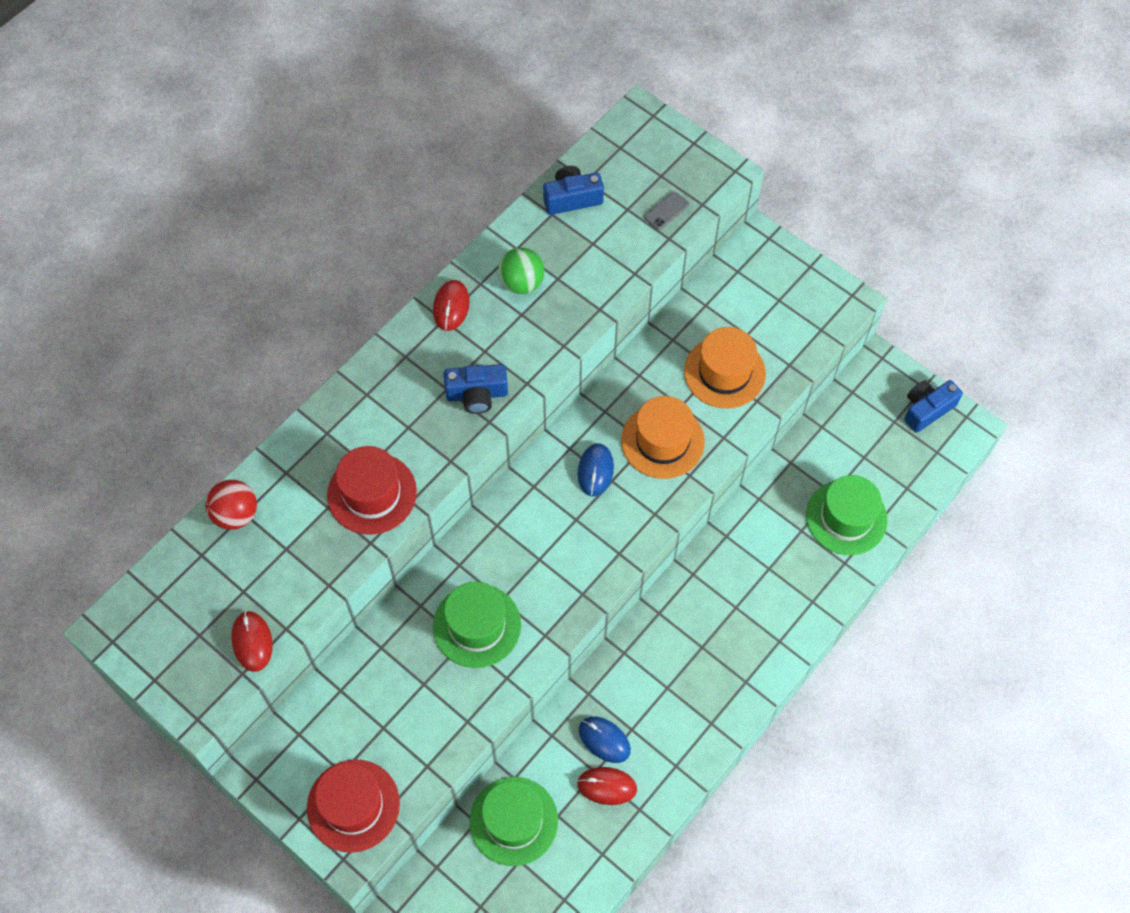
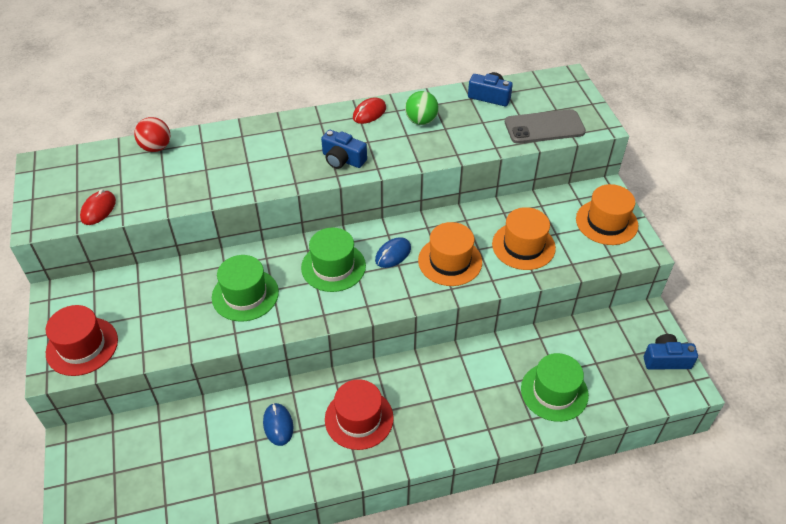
camera: 35 degrees right, 15 degrees down
red hat [327,446,417,535] -> red hat moved to [325,379,394,450]
green hat [469,777,558,866] -> green hat moved to [301,228,366,292]
red mouse [577,767,637,805] -> none
grey phone [644,192,689,230] -> grey phone [505,109,586,144], size x2.25
none -> orange hat [576,184,638,245]

